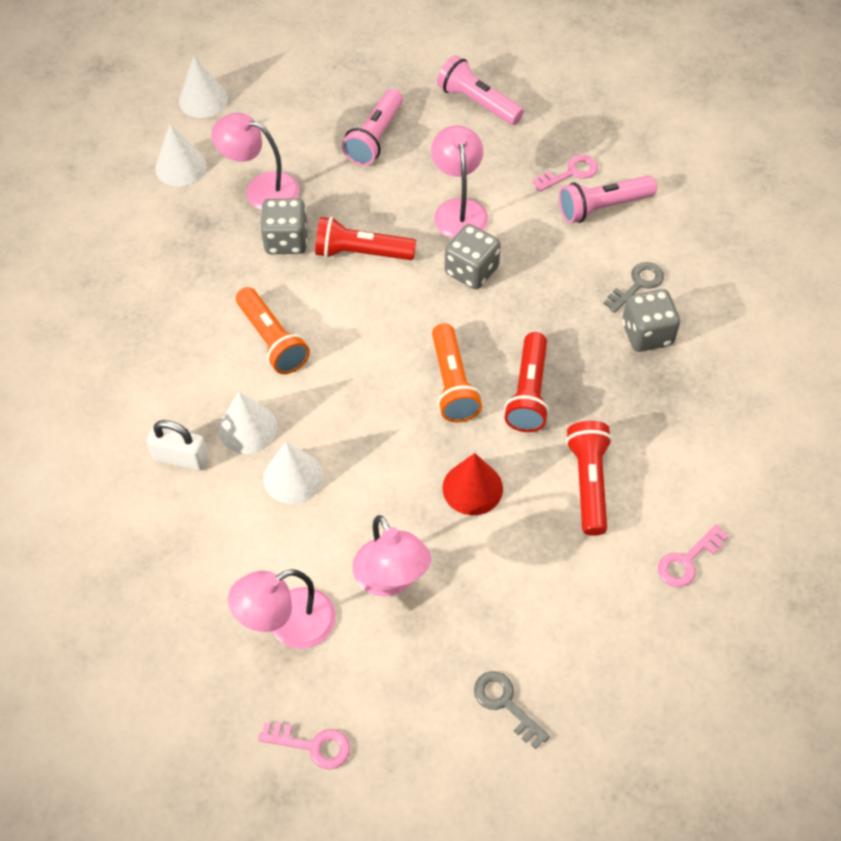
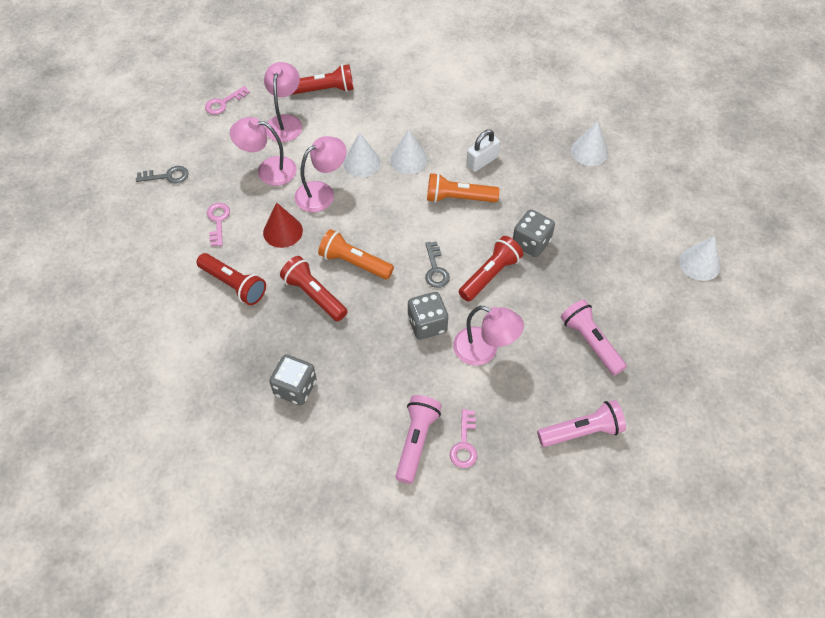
camera: 125 degrees right, 0 degrees up
white padlock [147,420,208,471] -> white padlock moved to [466,130,500,172]
white cone [155,124,206,186] -> white cone moved to [571,121,608,166]
pink lamp [211,113,299,210] -> pink lamp moved to [295,136,347,212]
grey key [603,262,664,313] -> grey key moved to [425,242,450,288]
pink key [658,524,728,587] -> pink key moved to [207,203,230,246]
none -> red flashlight [291,64,354,95]

